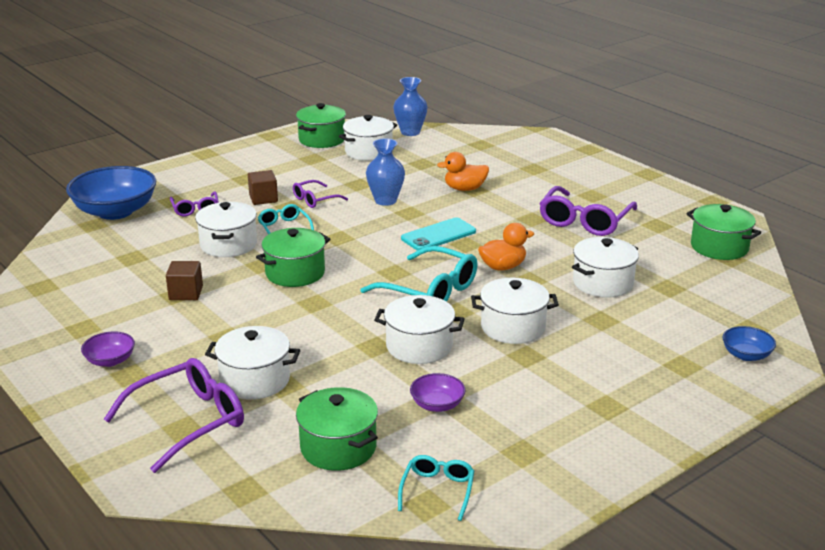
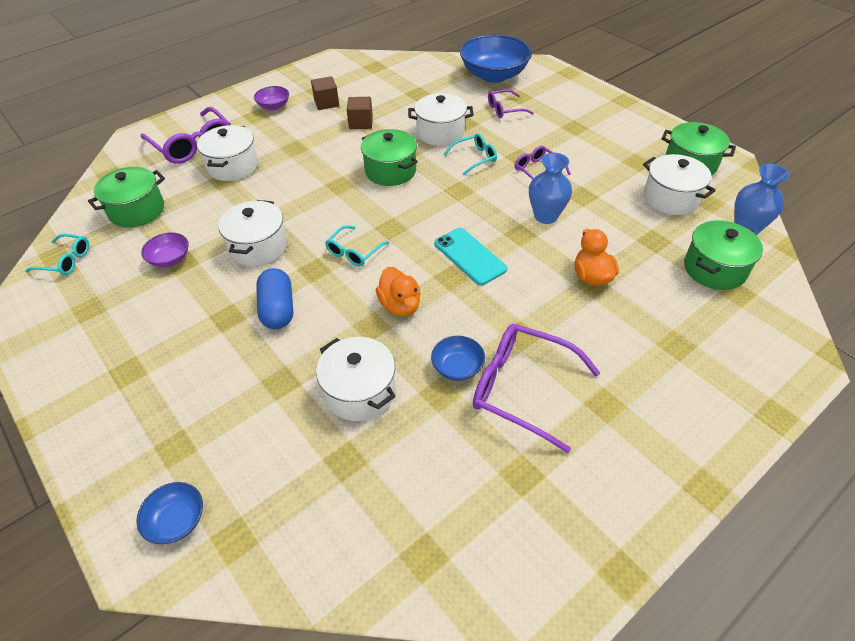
camera: 90 degrees right, 20 degrees up
brown cube [248,170,278,205] -> brown cube moved to [311,76,339,110]
turquoise glasses [361,246,478,302] -> turquoise glasses [325,225,390,266], size x0.55
white pot [471,278,559,344] -> blue capsule [256,268,293,329]
green pot [686,204,761,260] -> green pot moved to [684,220,763,290]
none -> blue bowl [431,336,485,381]

